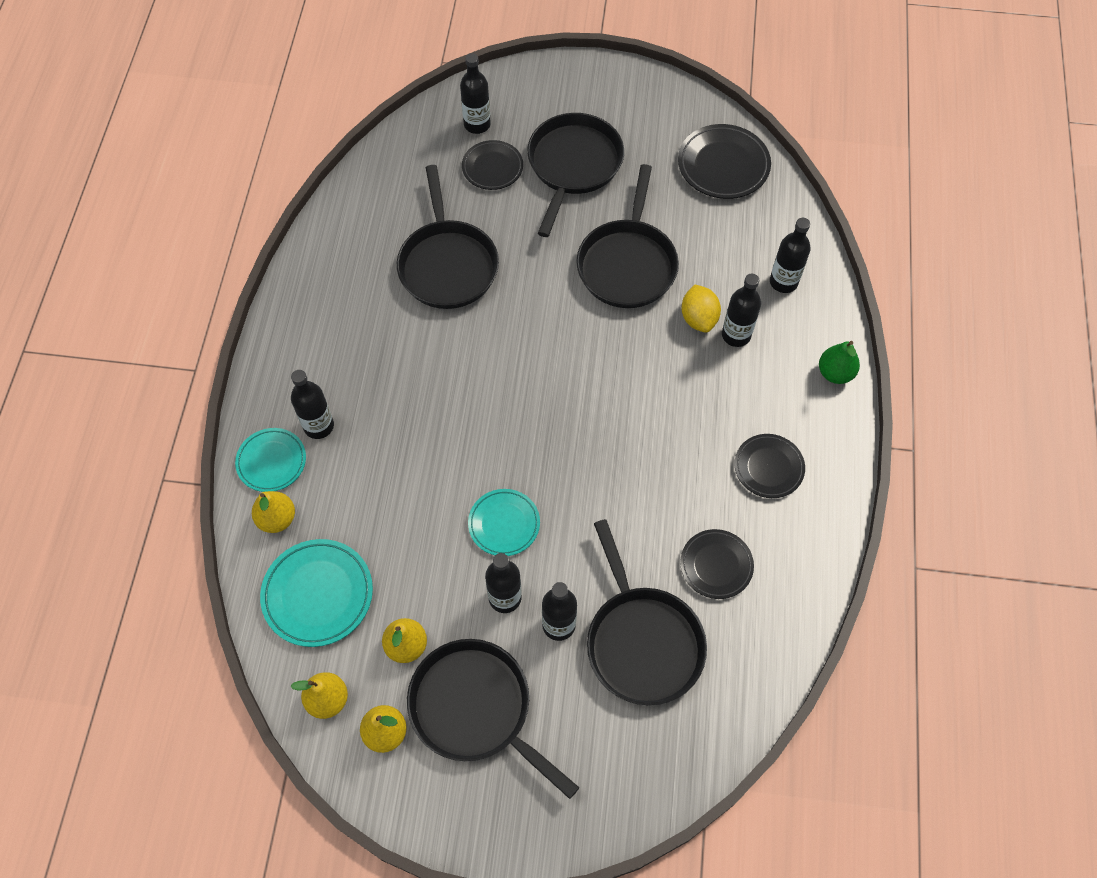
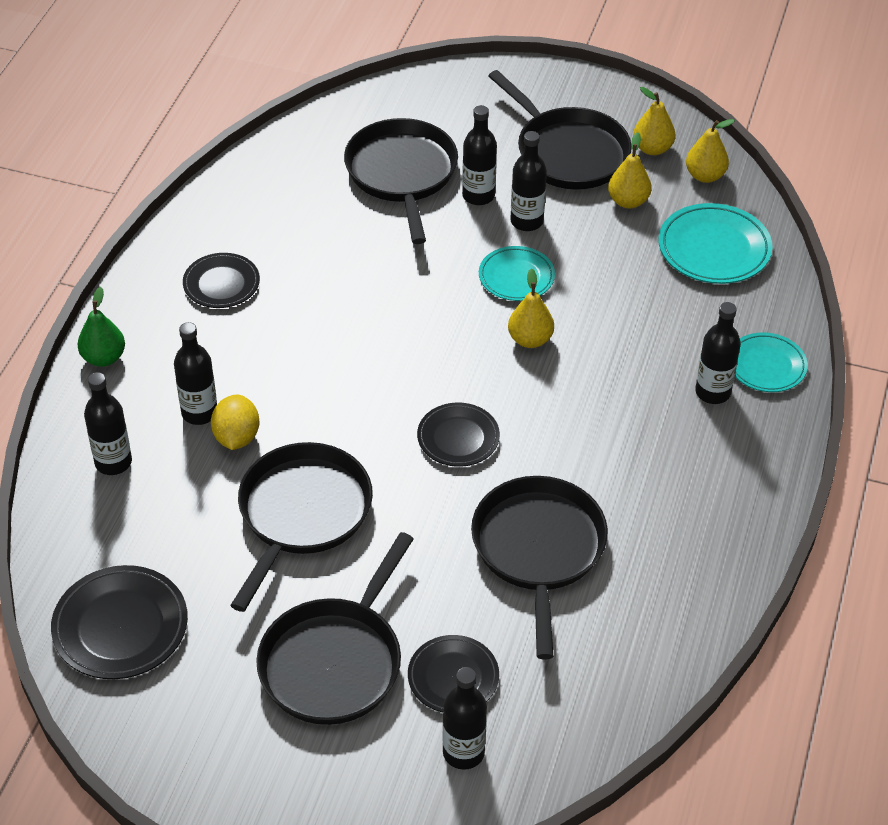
camera: 170 degrees left, 15 degrees down
yellow pear [252,491,295,533] -> yellow pear moved to [508,269,554,348]
black plate [680,529,754,599] -> black plate moved to [417,403,500,467]

